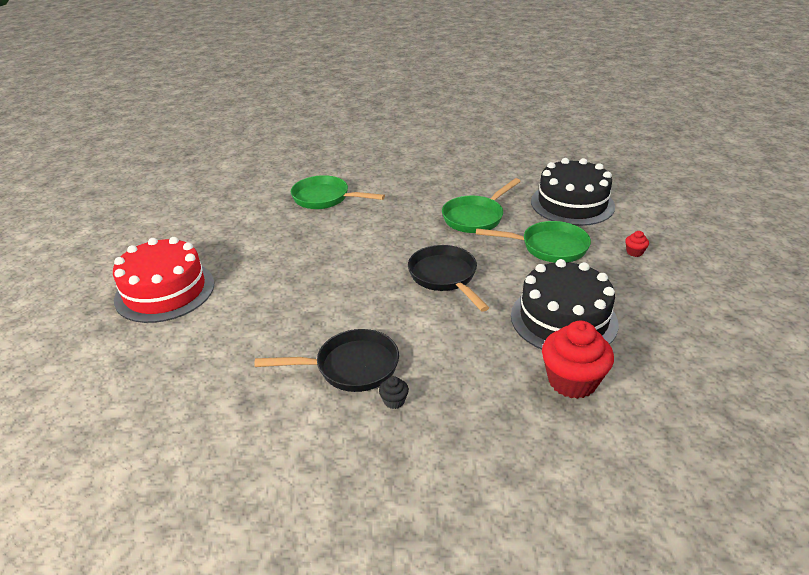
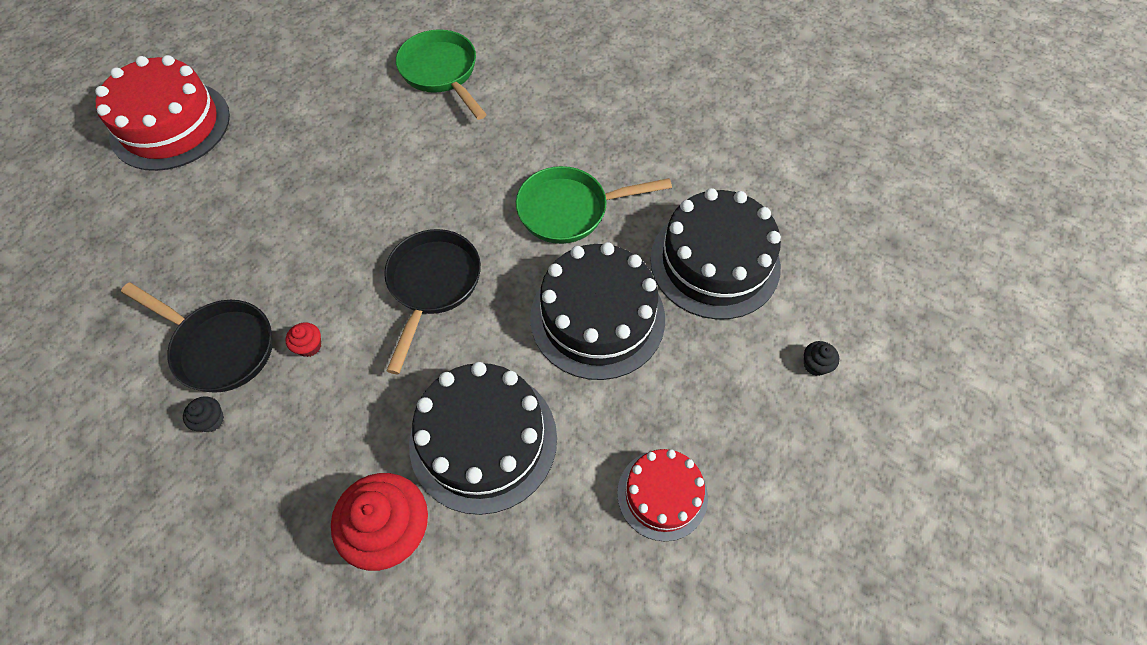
camera: 35 degrees right, 25 degrees up
green pan [476,221,591,263] -> black cake [530,242,665,380]
red cupcake [625,231,649,257] -> red cupcake moved to [285,322,321,357]
none -> red cake [617,449,708,541]
none -> black cupcake [804,341,839,376]

